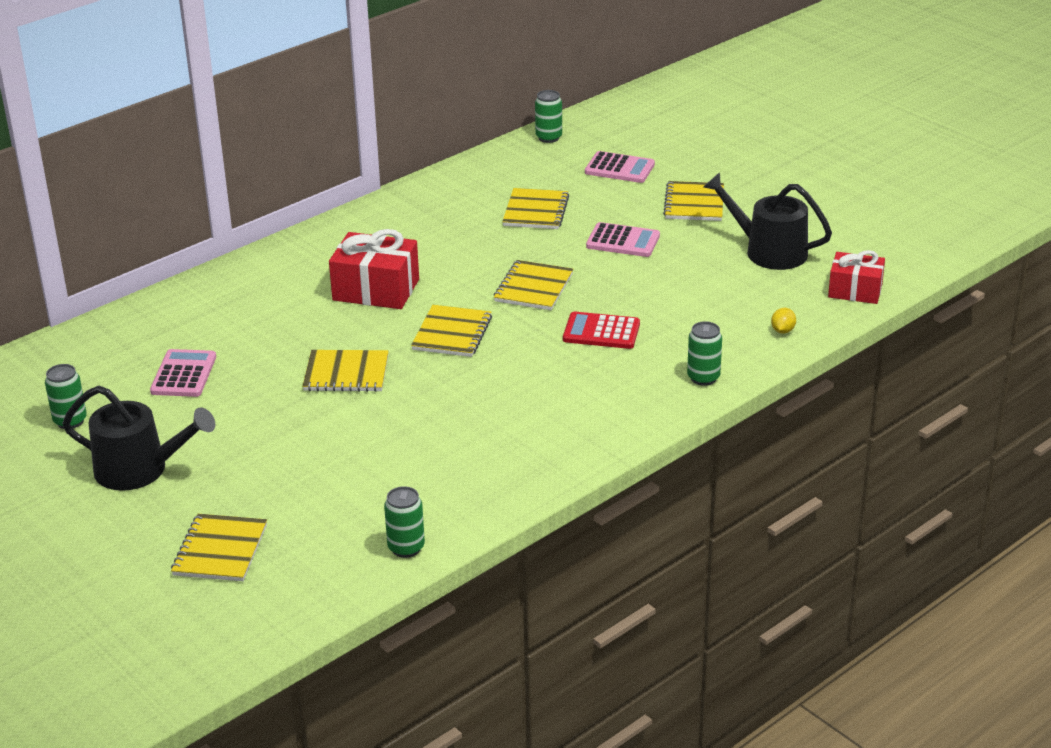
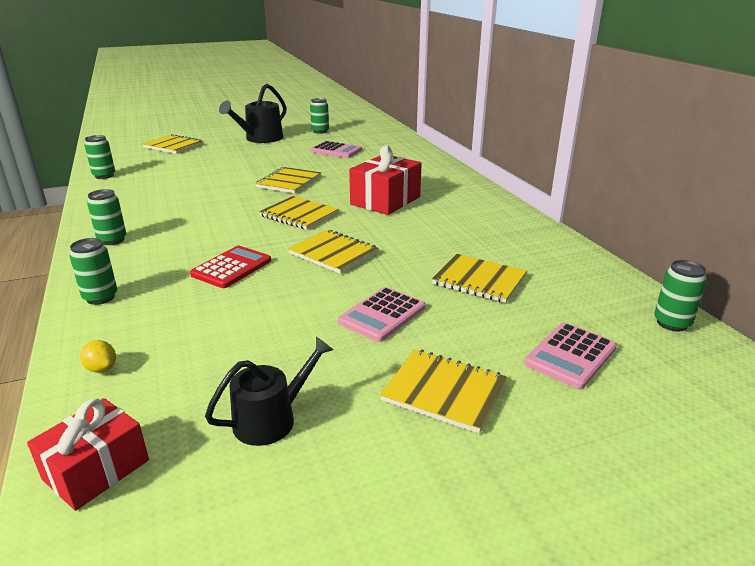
camera: 110 degrees right, 5 degrees down
black watering can [704,172,832,270] -> black watering can [205,337,333,446], size x0.66
none -> green can [87,189,126,245]

